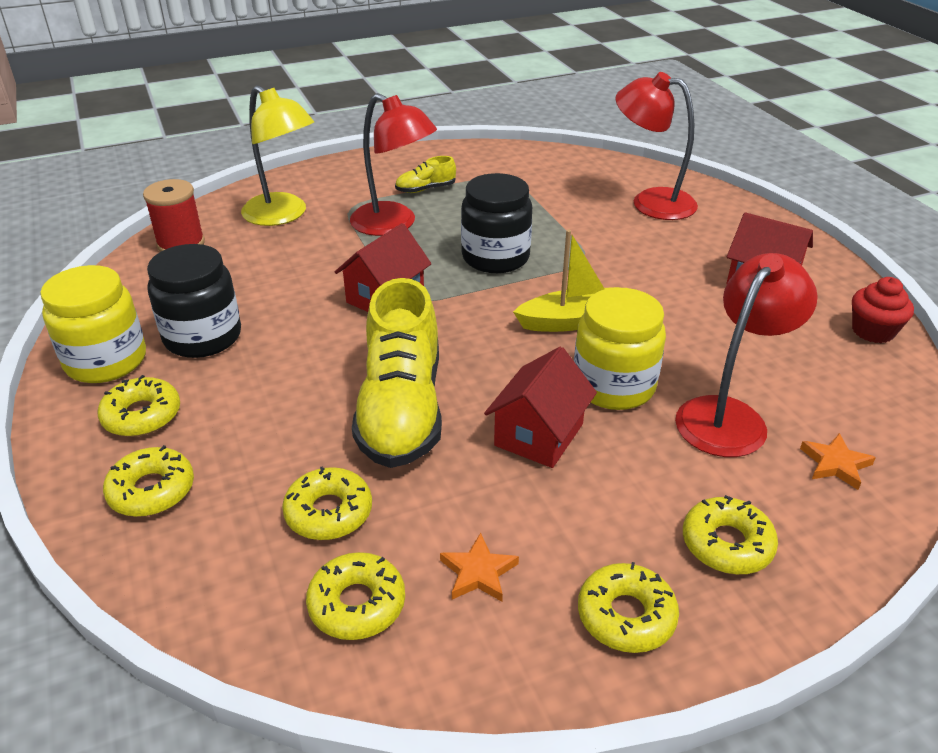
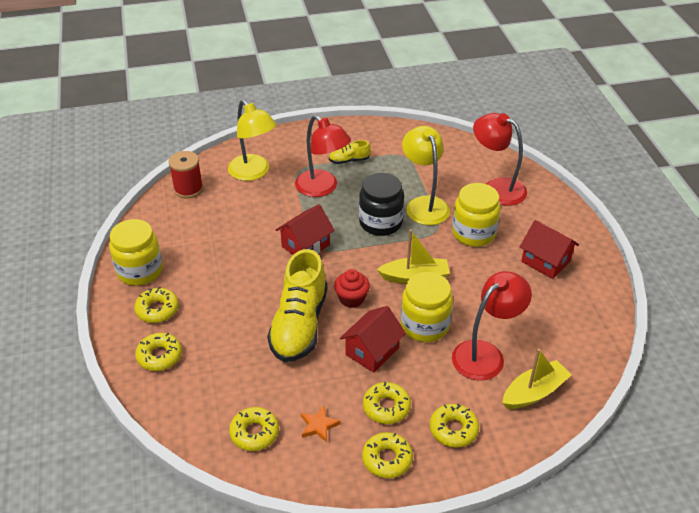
camera: 10 degrees right, 5 degrees up
black jar [147,244,241,358] -> none
yellow donut [282,466,372,540] -> yellow donut moved to [363,382,411,424]
orange star [800,433,876,490] -> yellow boat [502,349,572,409]
red cupcake [852,277,914,343] -> red cupcake moved to [334,269,370,308]
none -> yellow lamp [402,126,450,225]
none -> yellow jar [452,183,501,247]

